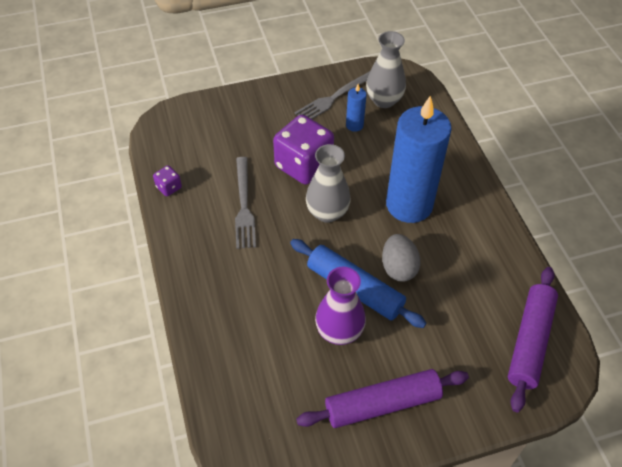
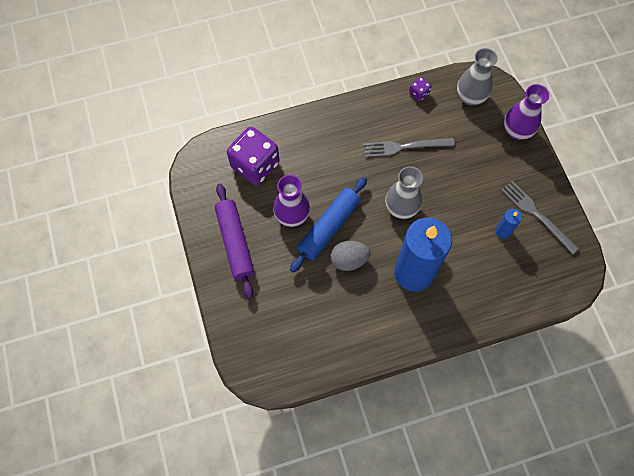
camera: 90 degrees right, 15 degrees up
purple dice [273,115,334,185] -> purple dice moved to [227,127,280,185]
grey vase [366,31,406,108] -> grey vase moved to [457,48,498,105]
purple rolling pin [508,267,558,412] -> none
none -> purple vase [504,84,549,140]

